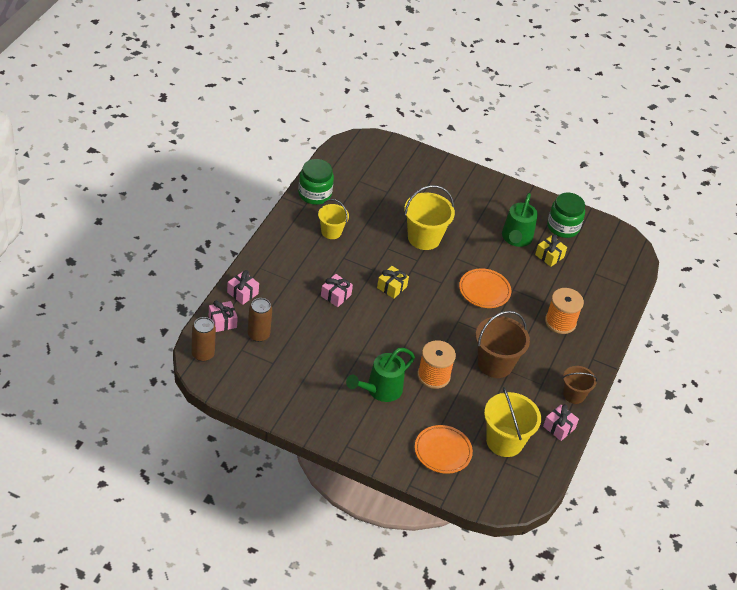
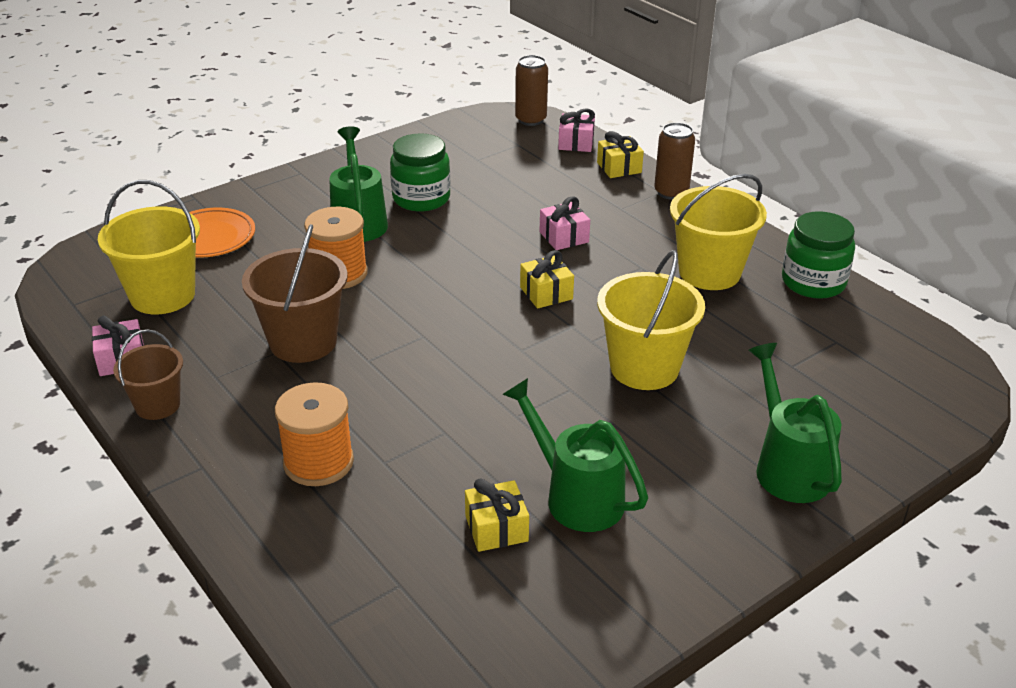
camera: 125 degrees right, 10 degrees down
pink gift [227,270,259,305] -> yellow gift [597,131,644,178]
brown can [248,298,272,342] -> brown can moved to [654,122,695,200]
yellow bucket [318,199,349,239] -> yellow bucket [670,174,767,290], size x1.63
orange plate [459,268,511,308] -> none
green jar [547,193,585,238] -> green jar moved to [390,133,450,211]
none -> green watering can [748,343,842,503]

